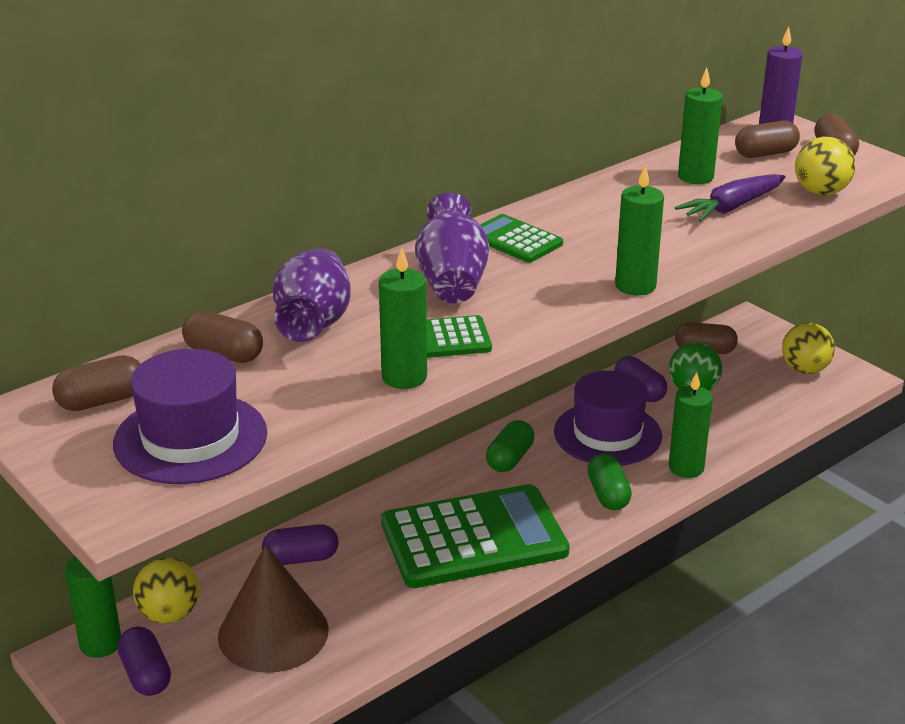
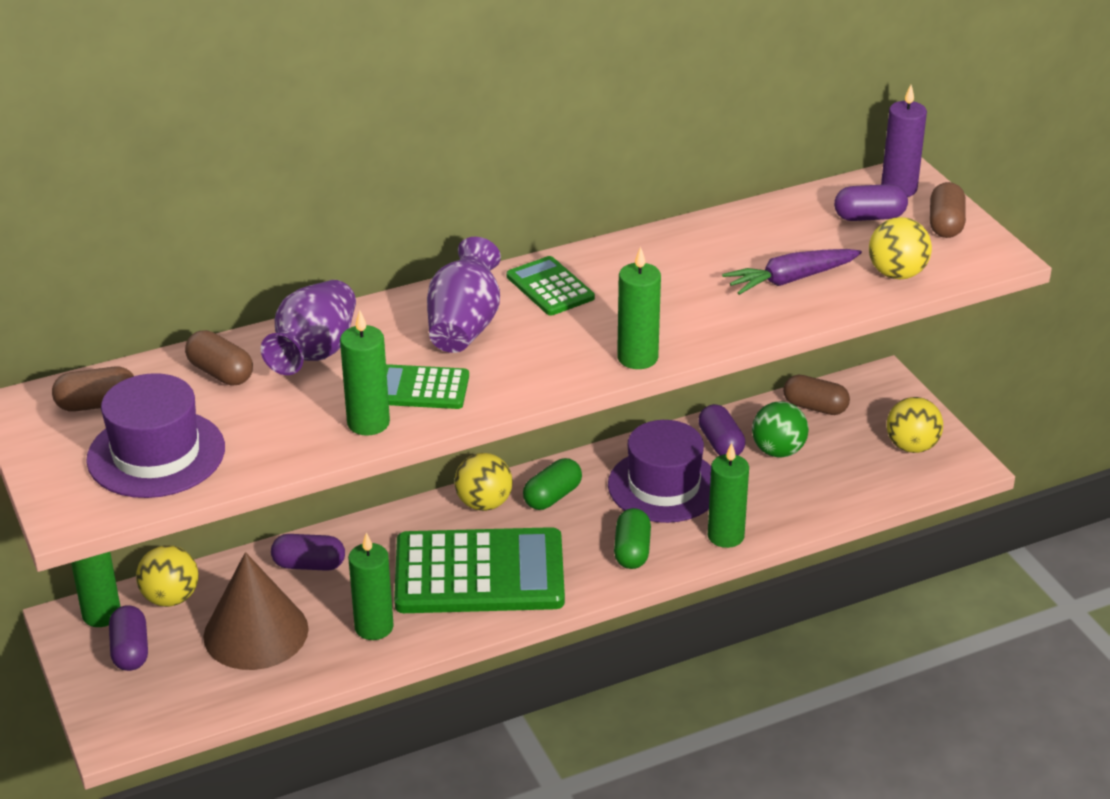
camera: 15 degrees right, 5 degrees up
green candle [678,68,723,184] -> green candle moved to [348,533,394,640]
brown capsule [735,121,800,158] -> purple capsule [834,184,908,221]
none -> yellow ball [454,453,512,511]

